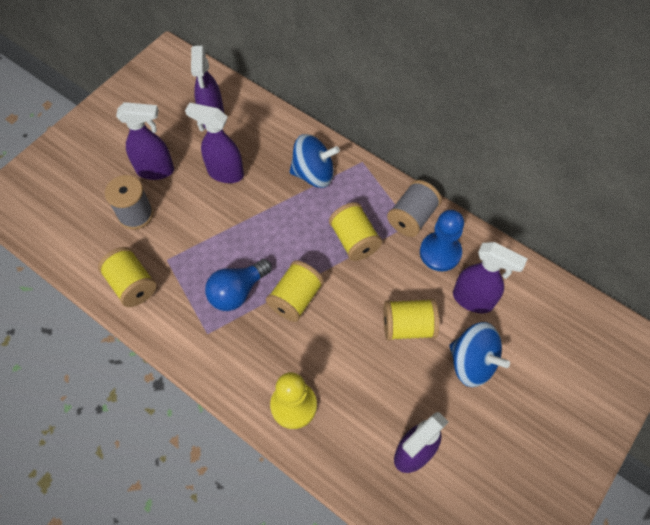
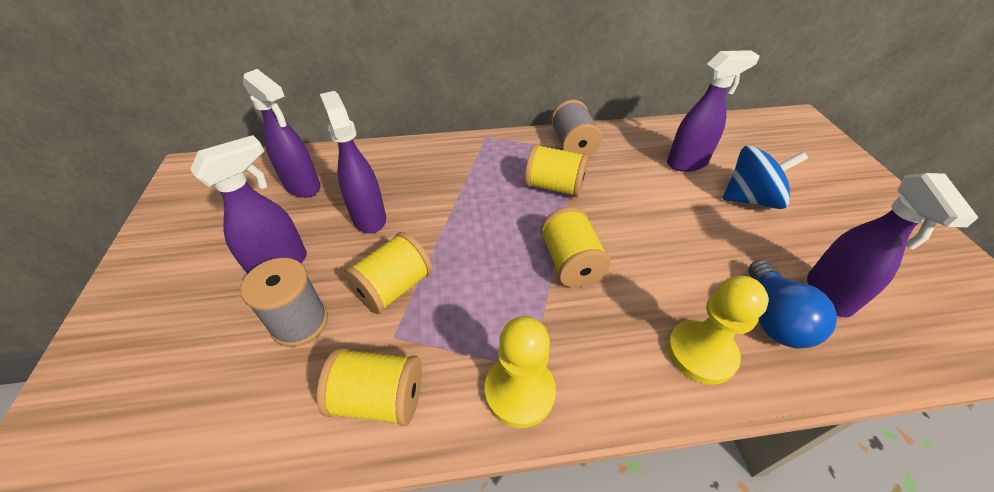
camera: 45 degrees left, 15 degrees down
purple spray bottle [185,103,244,183] -> purple spray bottle turned 90 degrees clockwise [320,91,386,234]
blue light bulb [205,259,272,311] -> blue light bulb moved to [748,260,837,348]
blue spinning top [290,134,340,188] -> none
yellow spool [383,299,439,341] -> yellow spool moved to [344,232,432,314]
blue pawn [420,210,464,271] -> none
none -> yellow pawn [485,316,556,428]

